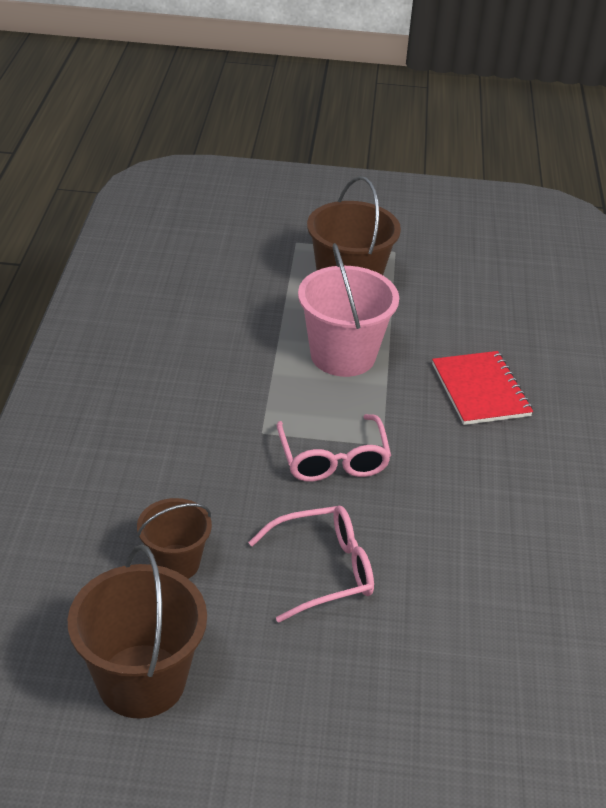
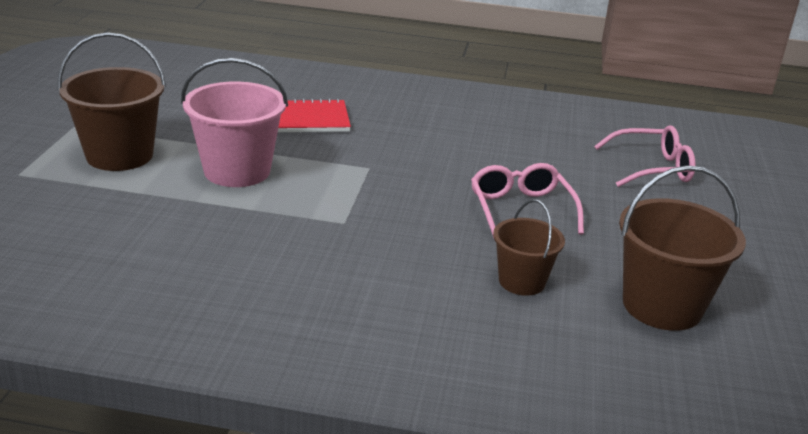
camera: 85 degrees left, 10 degrees down
pink glasses [276,414,391,482] -> pink glasses moved to [594,125,696,187]

